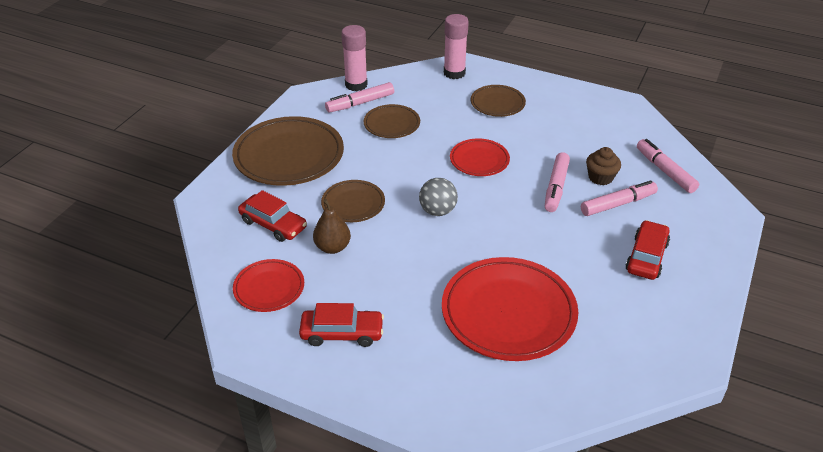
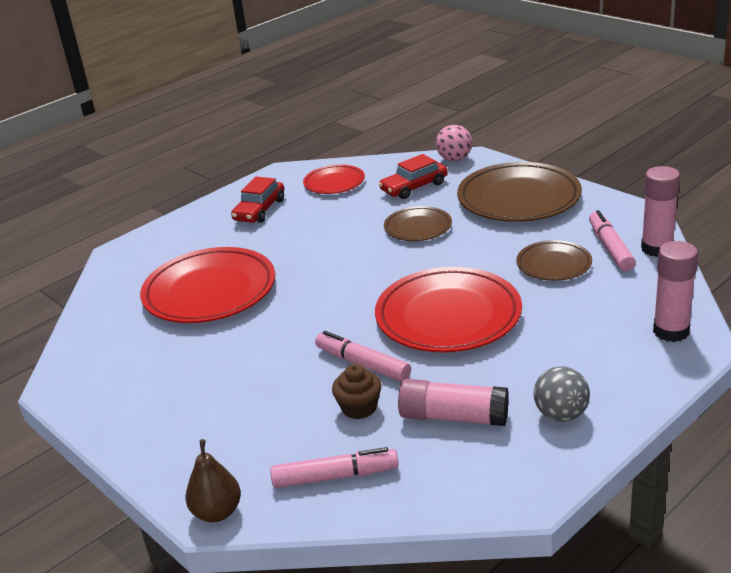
camera: 115 degrees right, 10 degrees down
brown pear [313,199,351,254] -> brown pear moved to [185,439,241,522]
grey ball [419,178,458,216] -> grey ball moved to [534,366,590,422]
red plate [450,138,510,176] -> red plate [375,267,522,353], size x1.85
brown plate [471,85,526,117] -> none
pink marker [581,181,658,216] -> none
red car [625,220,670,280] -> none
none -> pink glue stick [398,379,509,426]
none -> pink ball [436,125,472,161]

